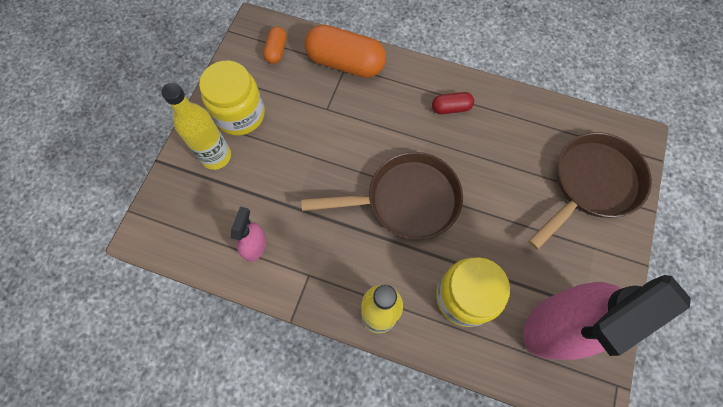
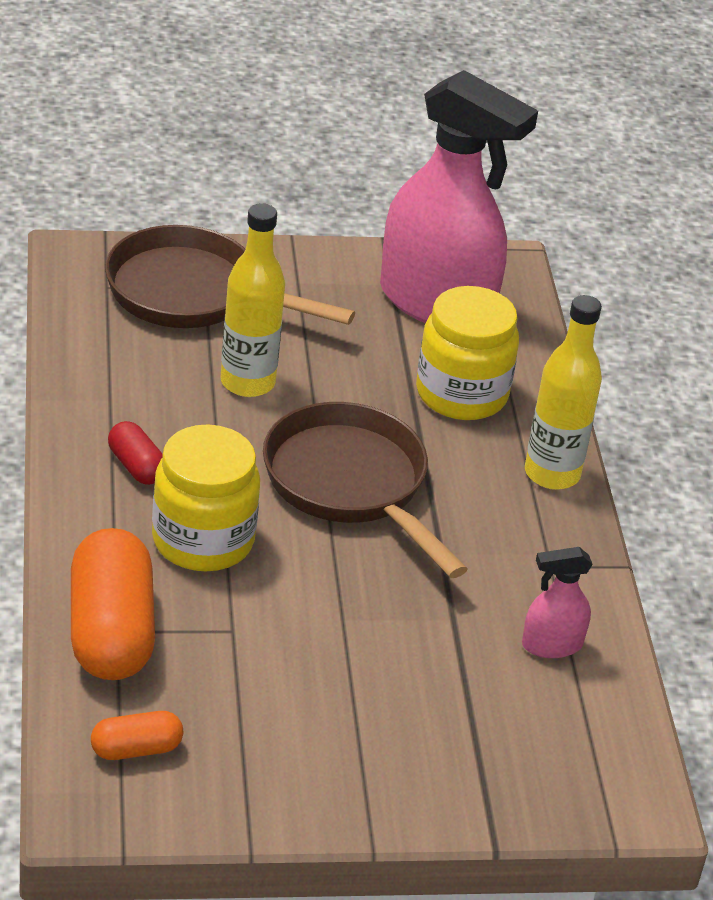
camera: 120 degrees left, 30 degrees down
yellow bottle [161,83,231,170] -> yellow bottle moved to [220,203,285,397]
yellow jar [199,61,265,135] -> yellow jar moved to [152,424,260,571]

